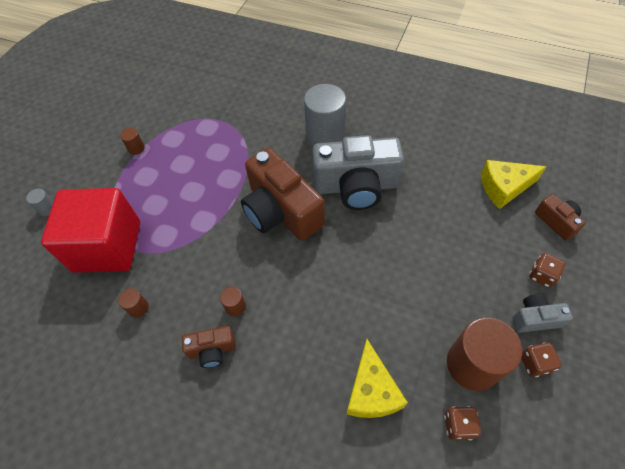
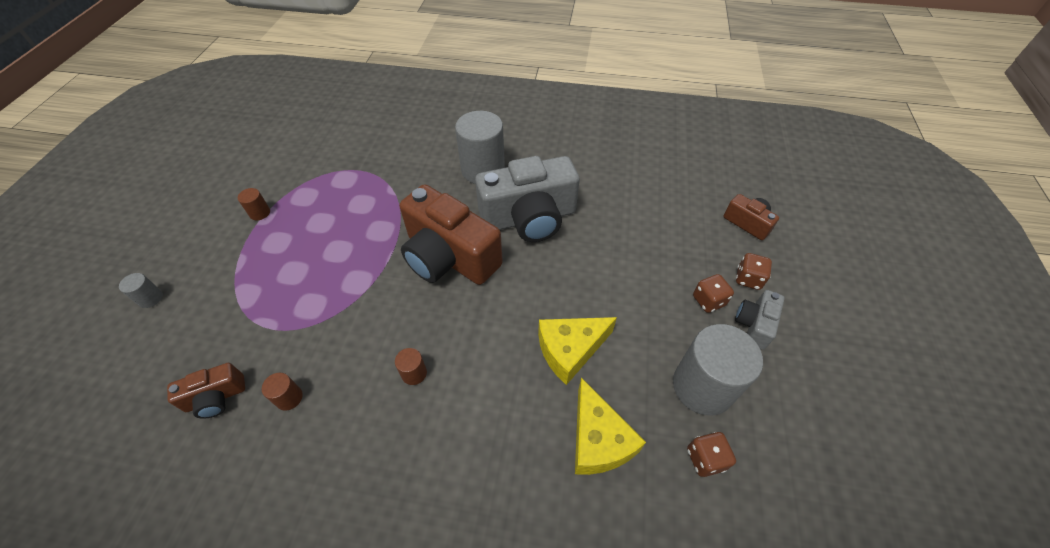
camera: 15 degrees left, 5 degrees down
red cube [41,188,140,273] -> none
brown camera [182,326,236,368] -> brown camera moved to [167,363,245,419]
brown cylinder [447,318,522,391] -> grey cylinder [673,324,763,415]
yellow cheese [481,160,546,209] -> yellow cheese moved to [538,317,617,385]
grey camera [513,294,573,333] -> grey camera turned 45 degrees counterclockwise [735,290,785,350]
brown dice [521,343,562,377] -> brown dice moved to [693,274,734,313]

